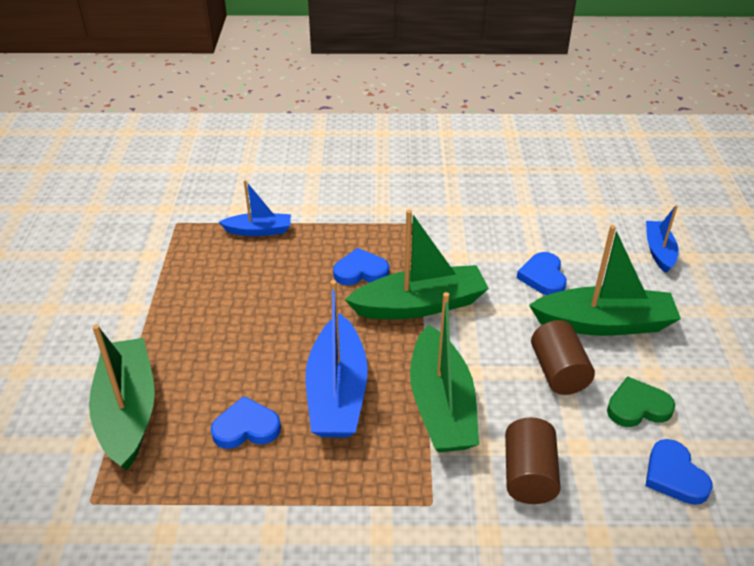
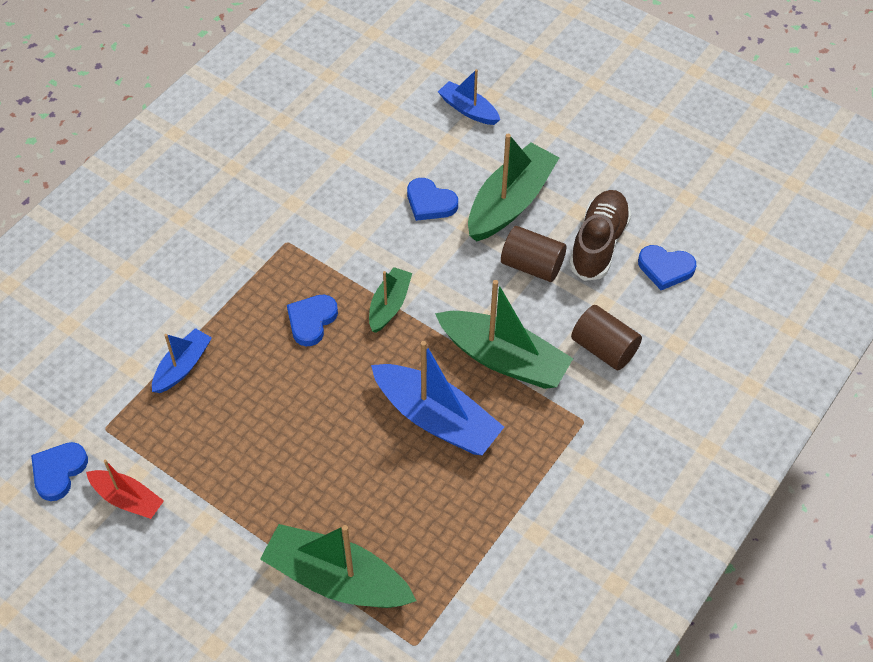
camera: 55 degrees left, 15 degrees up
blue heart [211,396,281,449] -> blue heart moved to [31,442,88,501]
green boat [345,210,489,319] -> green boat [369,267,412,333], size x0.56
green heart [607,376,675,427] -> brown shoe [569,190,631,281]
none -> red boat [86,460,164,519]

